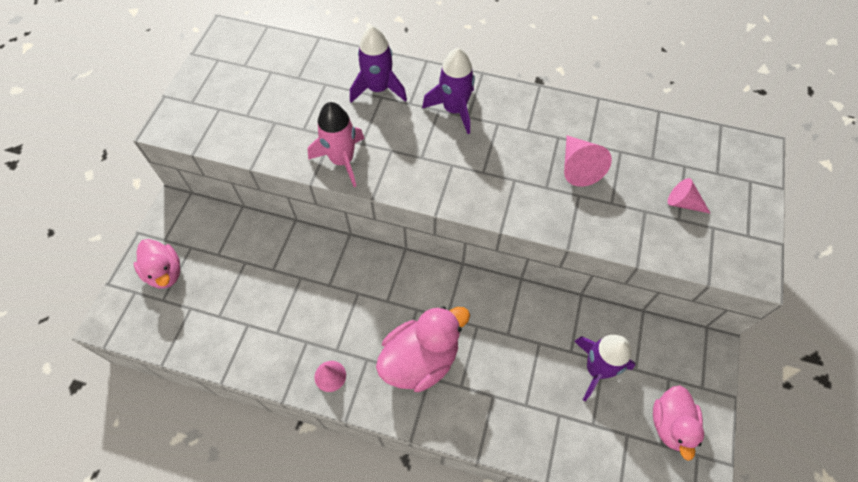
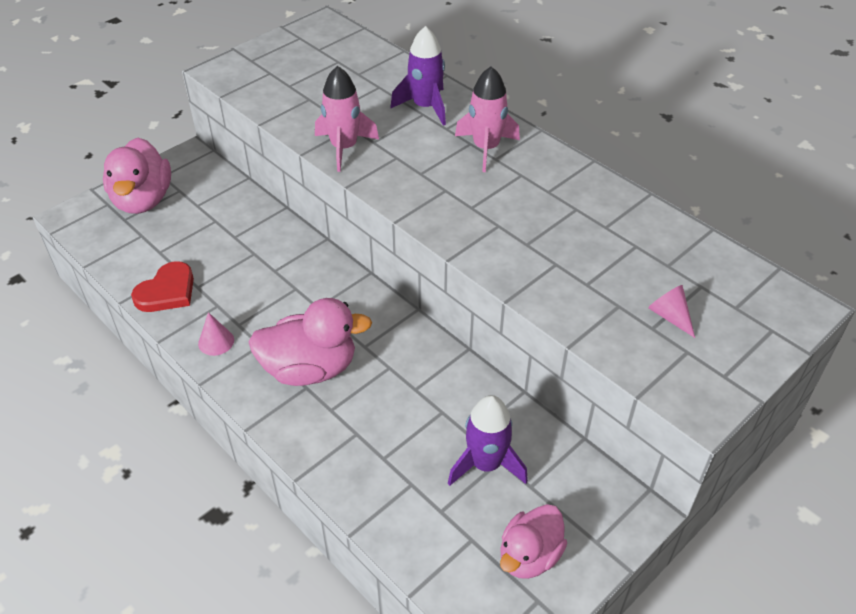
camera: 30 degrees right, 15 degrees down
pink duck [134,239,180,289] -> pink duck [103,138,171,214], size x1.51
purple rocket [422,48,475,134] -> pink rocket [455,66,520,172]
pink cone [564,135,612,187] -> none
none -> red heart [131,261,194,312]

